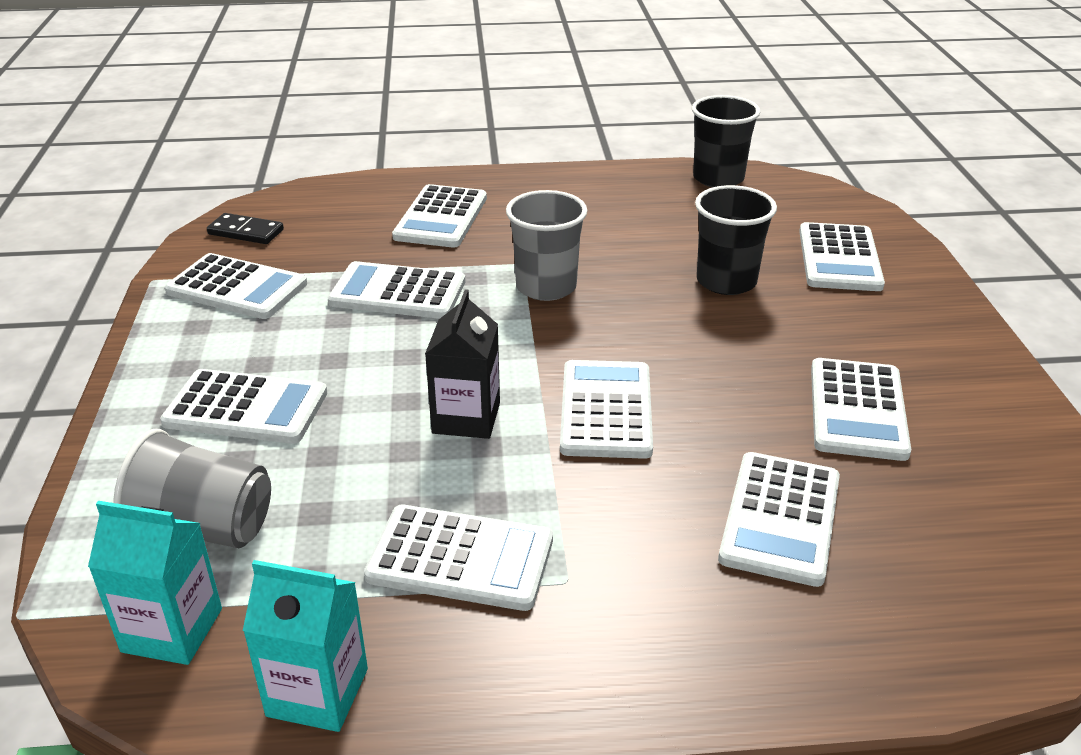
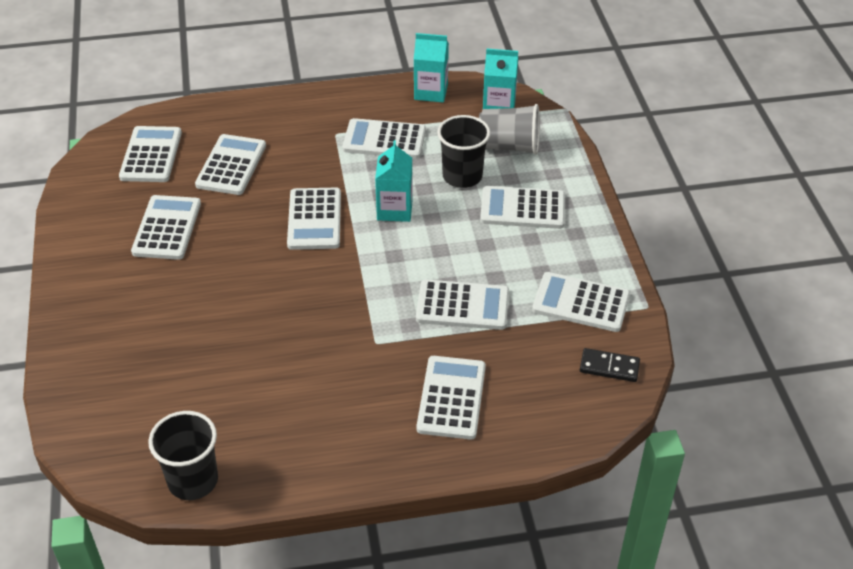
camera: 175 degrees right, 10 degrees up
black carton [425,289,500,439] -> turquoise carton [375,140,413,222]
grey cup [506,190,588,301] -> none
black cup [695,185,777,295] -> black cup moved to [437,115,490,188]
white calculator [799,222,885,291] -> white calculator moved to [119,126,182,182]

